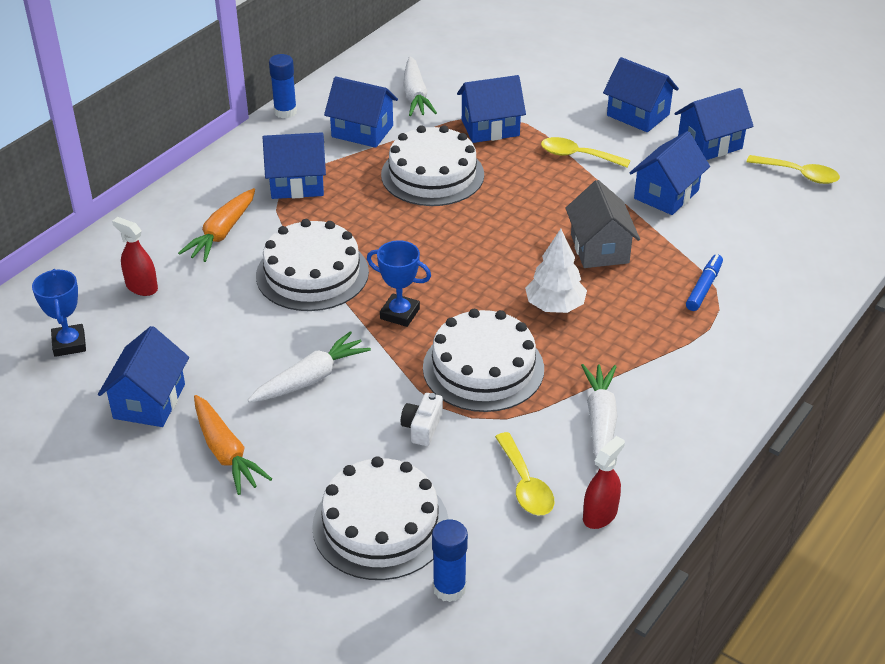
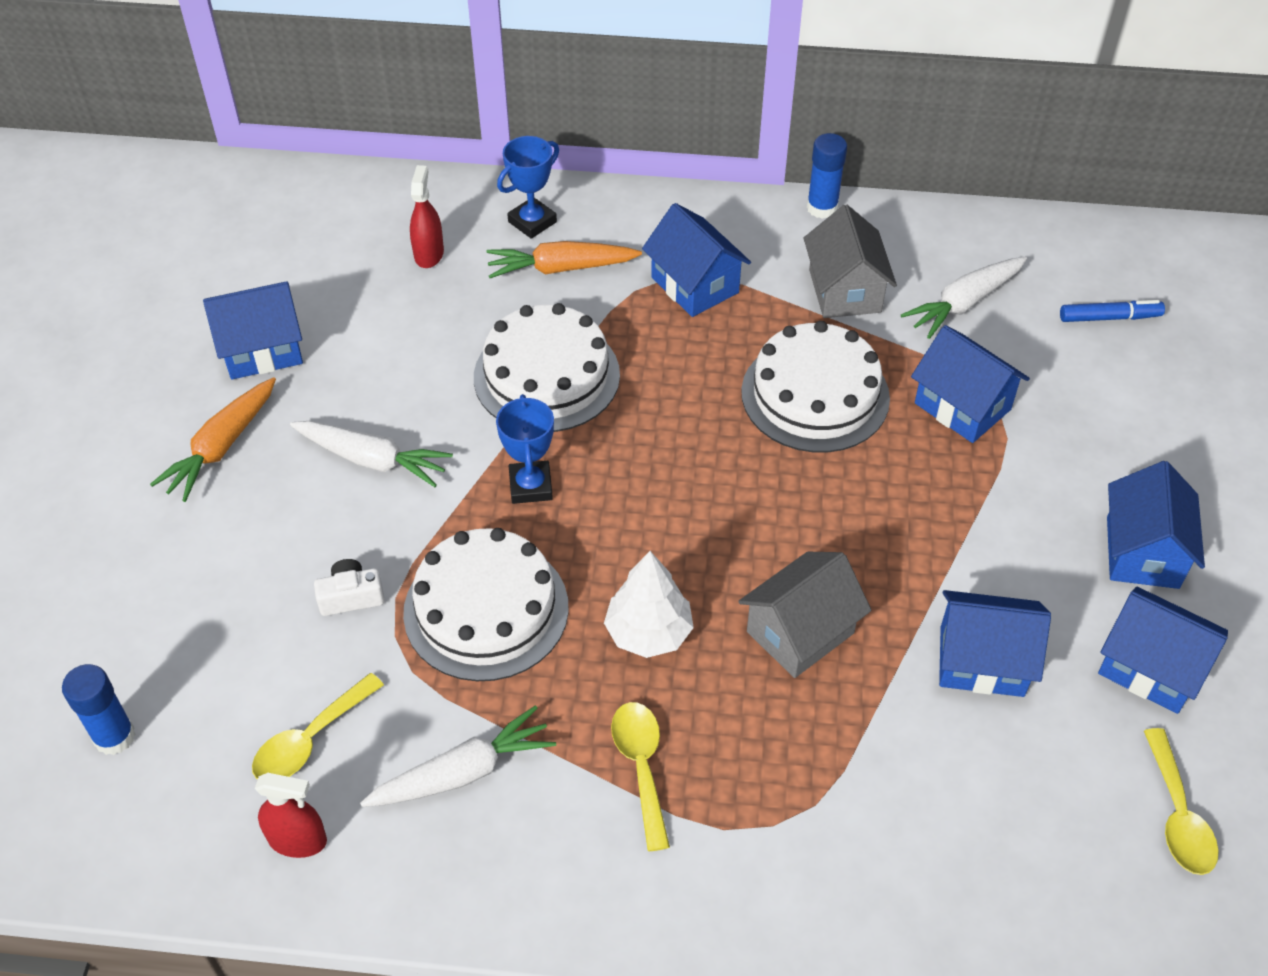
camera: 60 degrees right, 10 degrees up
blue trophy [32,269,86,357] -> blue trophy moved to [497,136,559,239]
white cake [312,456,449,580] -> none
blue house [324,76,398,148] -> grey house [804,205,897,318]
yellow spoon [541,137,631,168] -> yellow spoon moved to [611,702,670,851]
blue marker [686,254,723,311] -> blue marker moved to [1060,300,1165,322]

